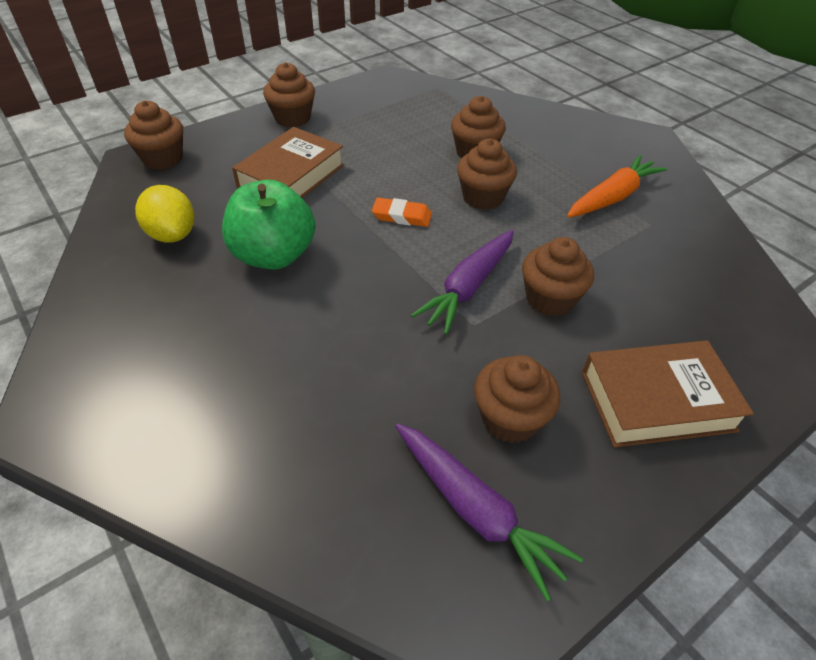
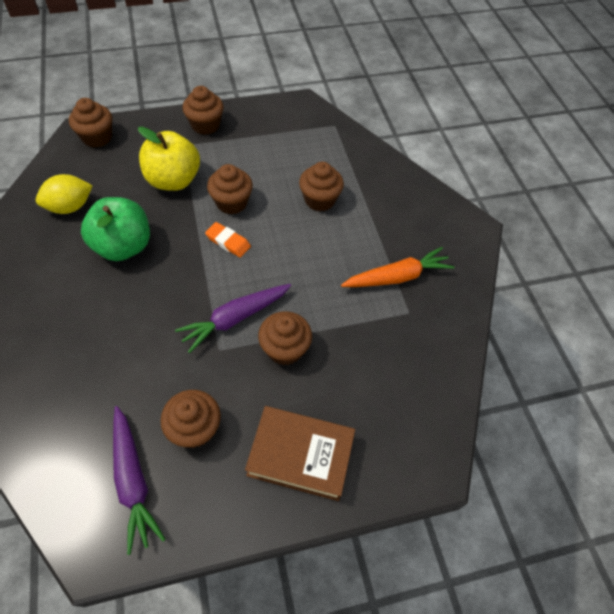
camera: 20 degrees right, 10 degrees up
yellow lemon [135,185,194,243] -> yellow lemon turned 75 degrees clockwise [36,174,93,214]
brown book [232,127,344,198] -> yellow apple [138,127,200,191]
brown cupcake [457,139,517,210] -> brown cupcake moved to [207,164,253,214]

